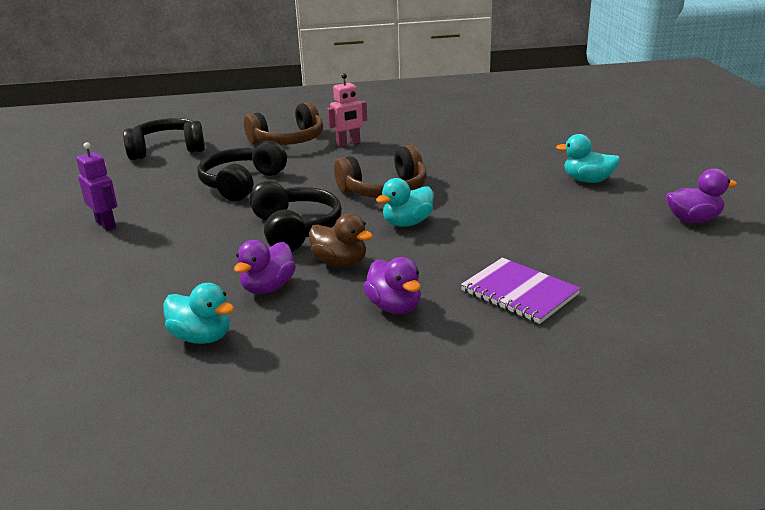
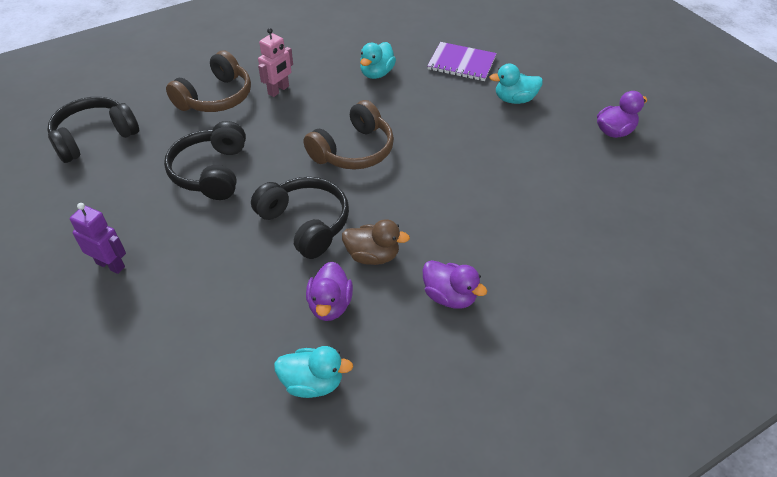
camera: 25 degrees left, 20 degrees up
turquoise duck [376,178,434,227] -> turquoise duck moved to [360,42,396,79]
purple notebook [461,258,580,324] -> purple notebook moved to [427,42,497,81]

